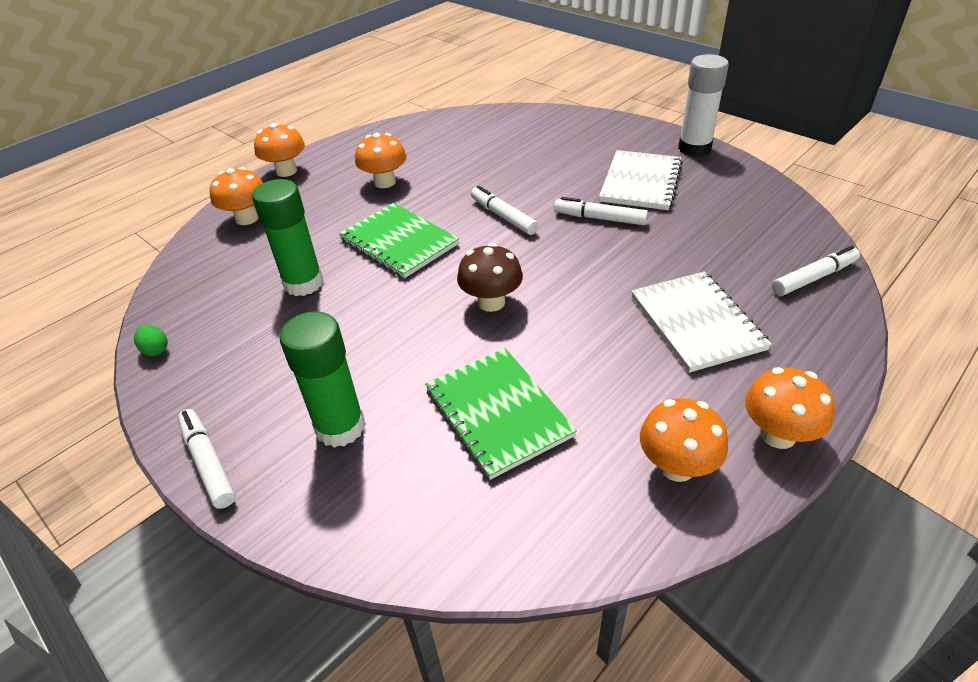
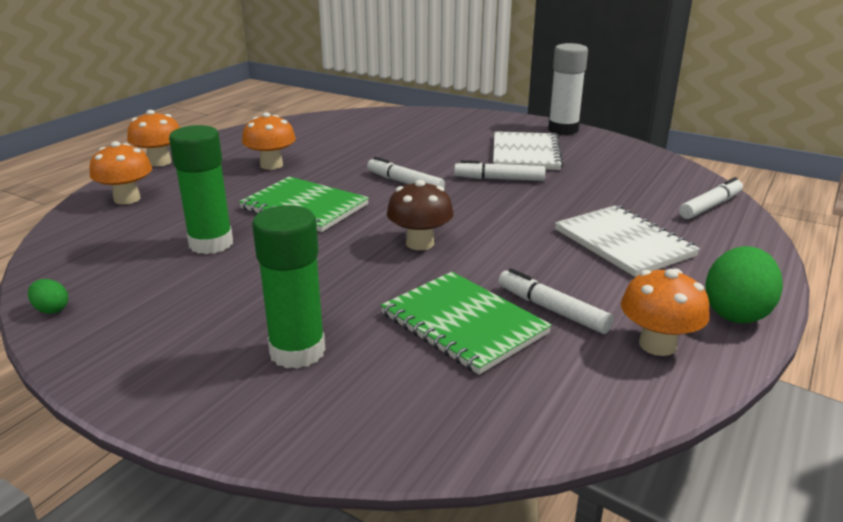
camera: 15 degrees left, 15 degrees down
white marker [178,409,236,509] -> white marker moved to [498,268,614,334]
orange mushroom [745,367,835,449] -> green egg [705,246,783,324]

